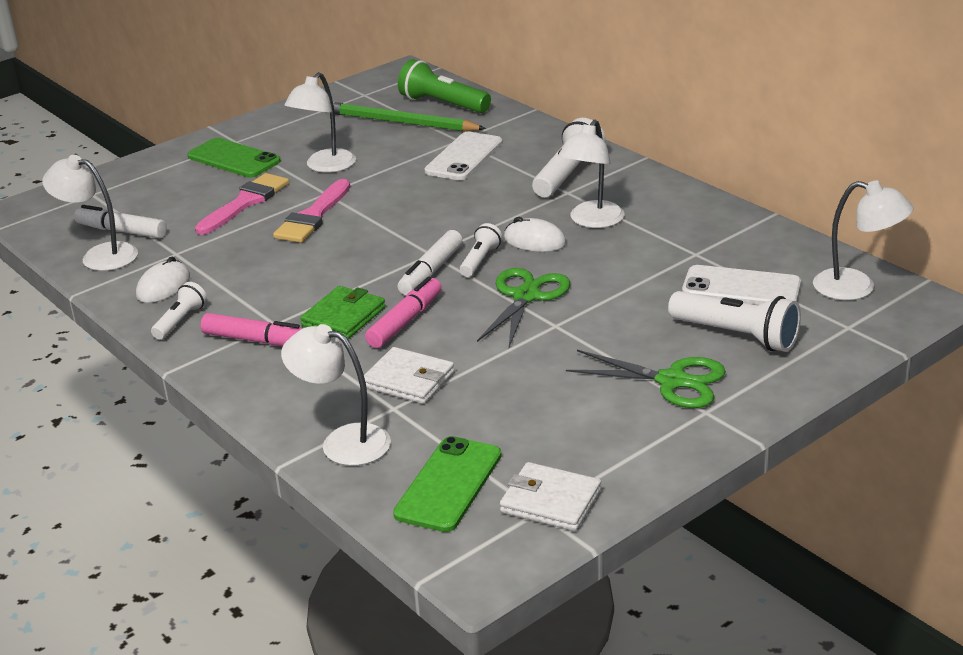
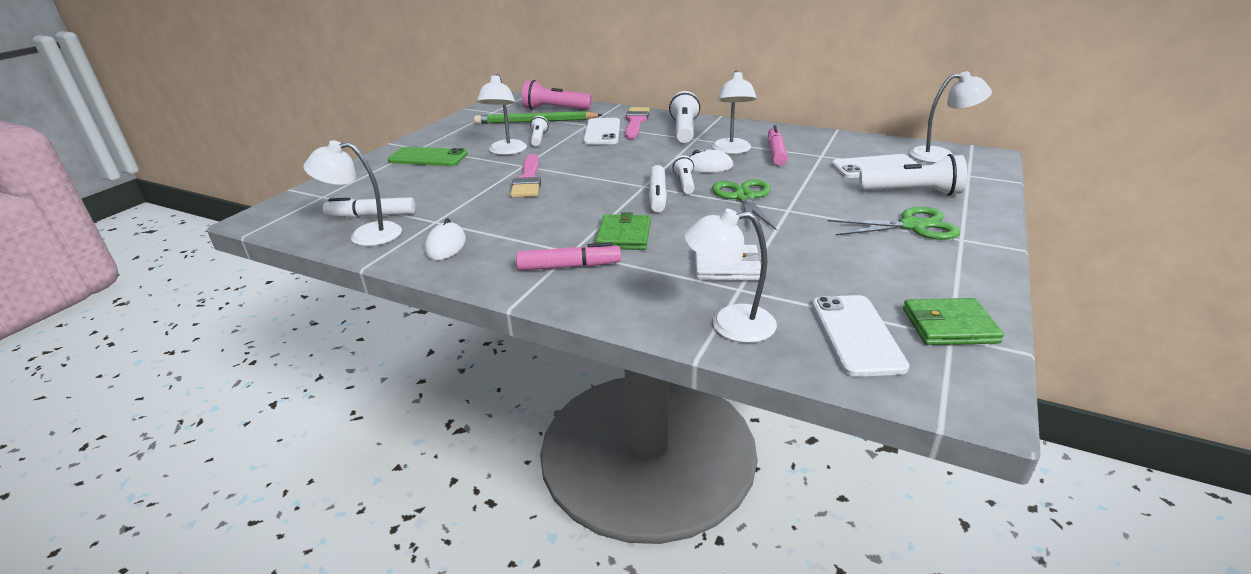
camera: 25 degrees left, 0 degrees up
white flashlight [151,282,207,339] -> white flashlight moved to [530,116,549,146]
pink brush [195,173,289,235] -> pink brush moved to [625,107,650,139]
pink marker [365,277,442,348] -> pink marker moved to [768,125,788,166]
green phone [393,436,502,532] -> white phone [812,295,910,377]
green flashlight [398,59,491,113] -> pink flashlight [522,80,592,110]
white wallet [500,462,601,531] -> green wallet [903,298,1004,345]

